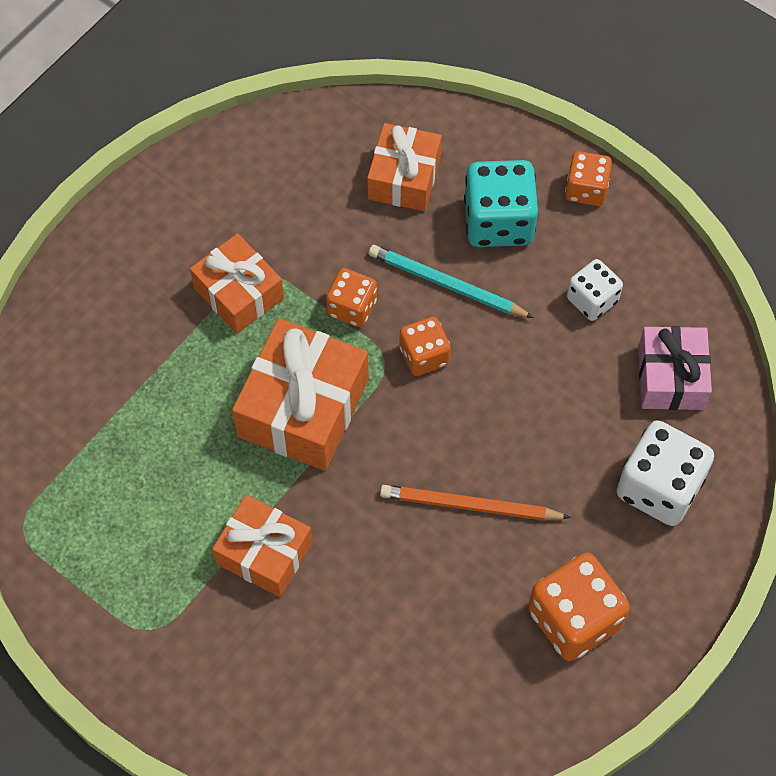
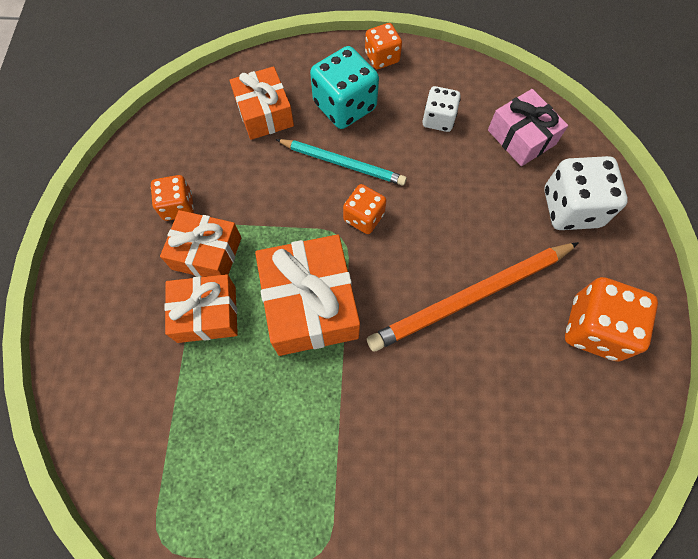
camera: 35 degrees left, 5 degrees up
orange gift [212,495,312,597] -> orange gift moved to [164,274,238,343]
orange dice [326,268,377,327] -> orange dice moved to [151,175,194,221]
turquoise pencil [369,245,534,318] -> turquoise pencil turned 150 degrees counterclockwise [276,139,407,186]
orange pencil [380,485,571,520] -> orange pencil [367,242,579,352], size x1.58

